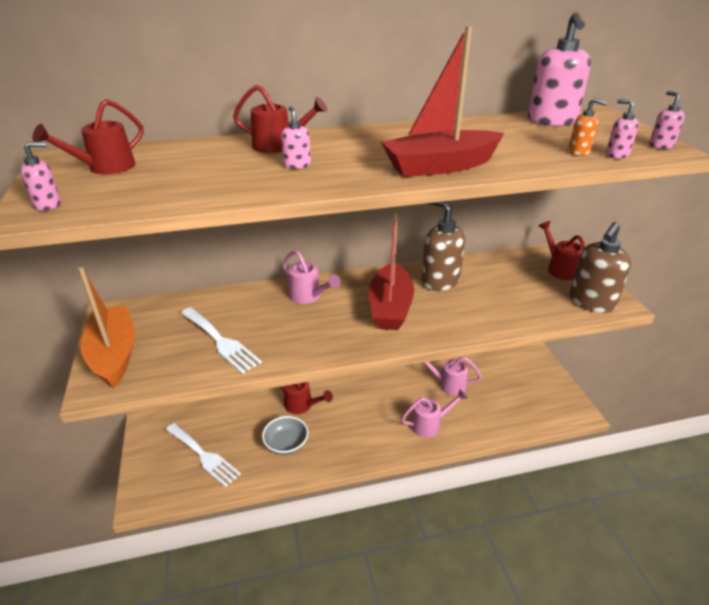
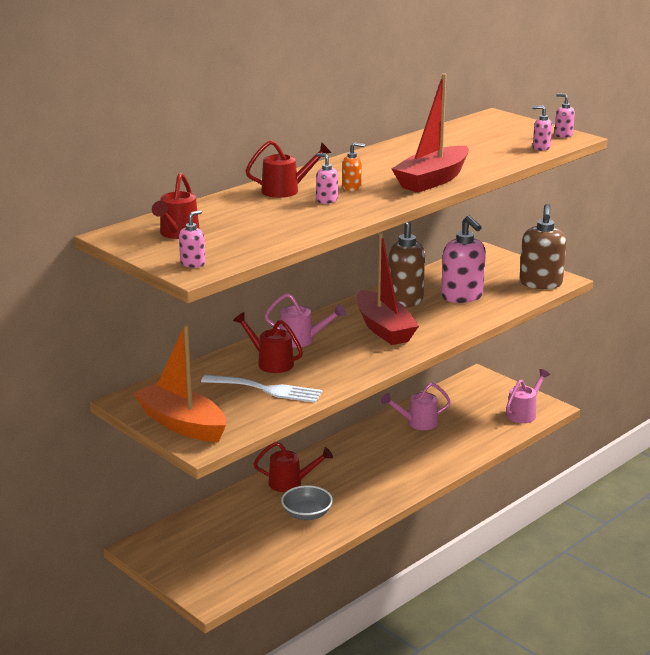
camera: 30 degrees left, 10 degrees down
white fork [165,423,241,487] -> none
pink watering can [401,389,468,438] -> pink watering can moved to [506,369,550,423]
pink soap dispenser [528,12,591,126] -> pink soap dispenser moved to [441,215,486,303]
red watering can [539,221,586,280] -> red watering can moved to [233,312,303,373]
orange soap dispenser [568,98,608,155] -> orange soap dispenser moved to [342,142,365,191]

